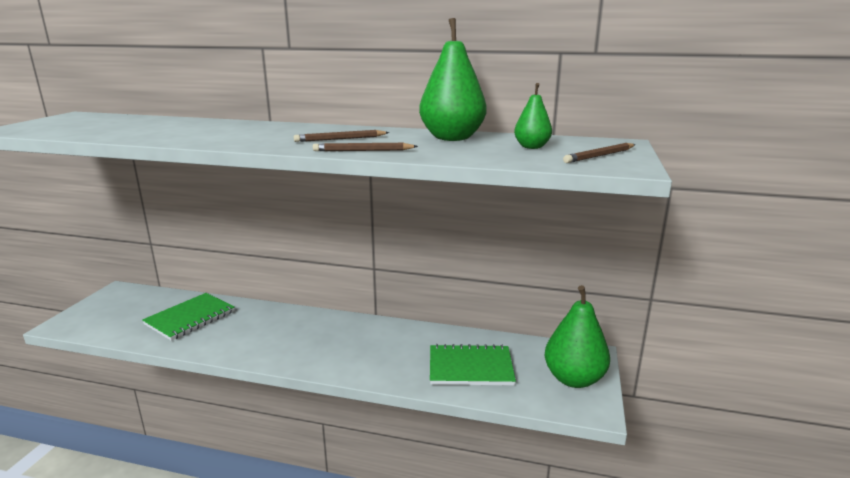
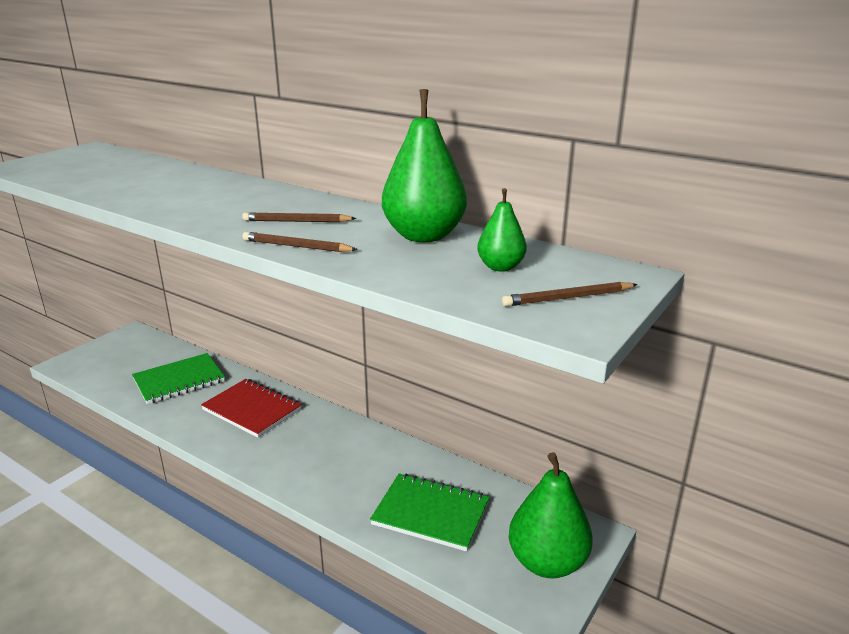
camera: 20 degrees right, 5 degrees up
none -> red notebook [201,379,302,438]

